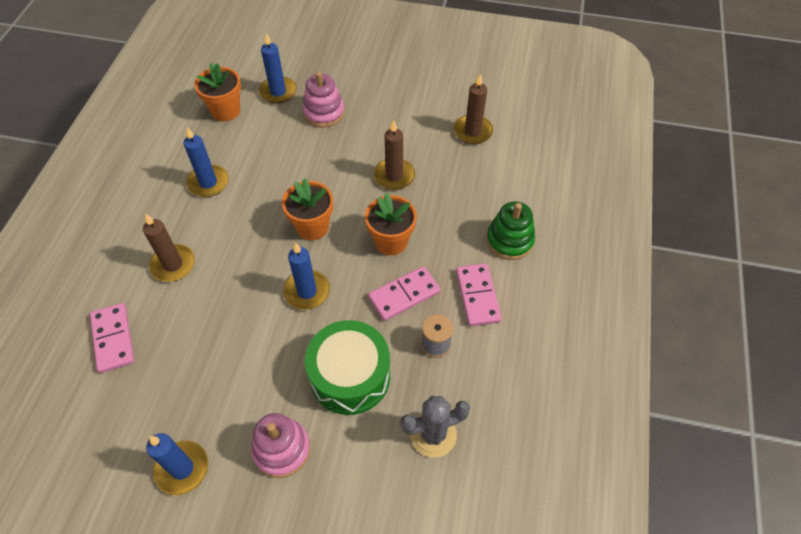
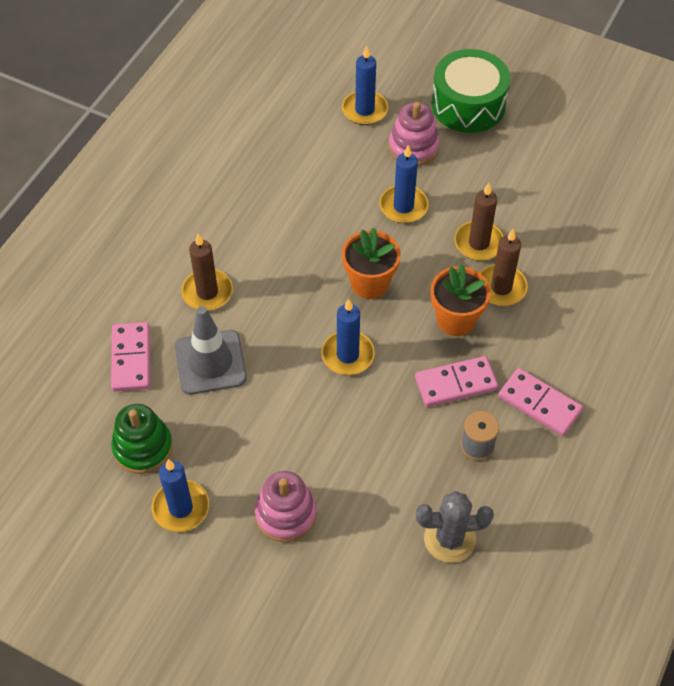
camera: 15 degrees right, 0 degrees up
blue candle [184,127,229,197] -> blue candle moved to [379,145,428,223]
orange flower pot [194,63,241,121] -> none
green drum [305,320,390,415] -> green drum moved to [432,49,510,133]
brown candle [454,74,493,144] -> brown candle moved to [480,229,528,306]
pink domino [456,263,502,326] -> pink domino turned 60 degrees counterclockwise [498,368,583,436]
green stacking toy [486,201,535,260] -> green stacking toy moved to [111,404,173,474]
none -> grey traffic cone [175,306,247,395]

